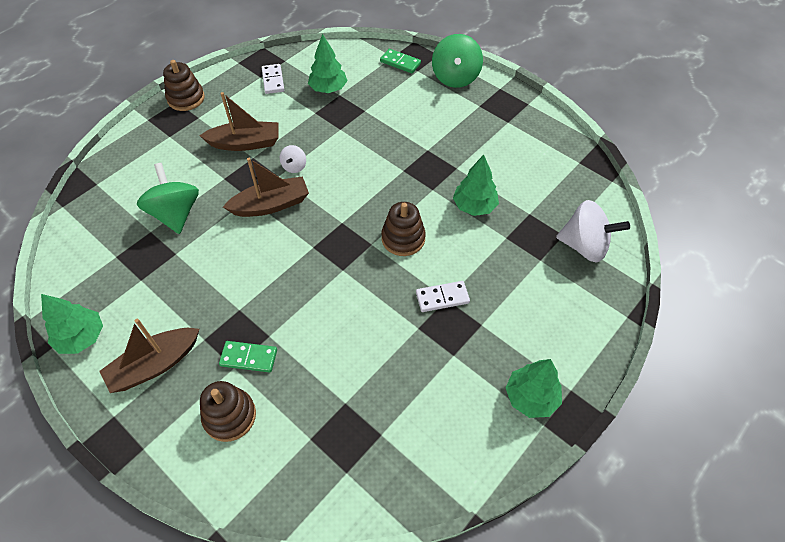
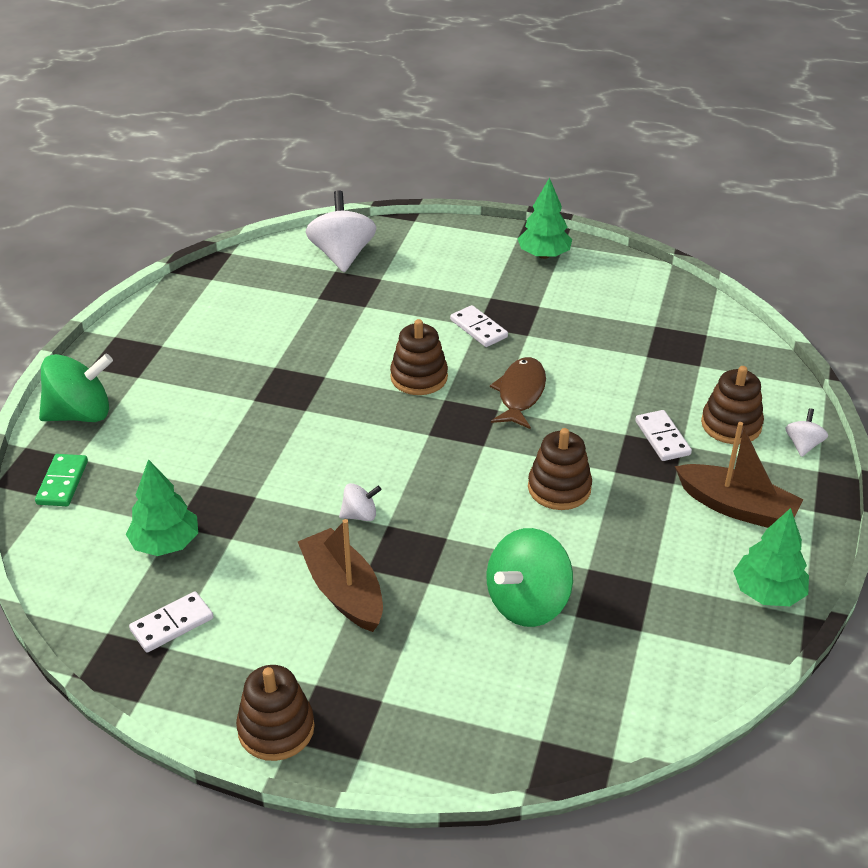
camera: 115 degrees left, 15 degrees down
green domino [219,341,277,372] -> white domino [635,410,692,461]
brown boat [223,158,309,217] -> none
green tree [453,155,499,216] -> none
none -> brown fish [490,357,546,429]
none -> brown stacking toy [528,428,592,510]
none -> white spinning top [785,408,828,457]

